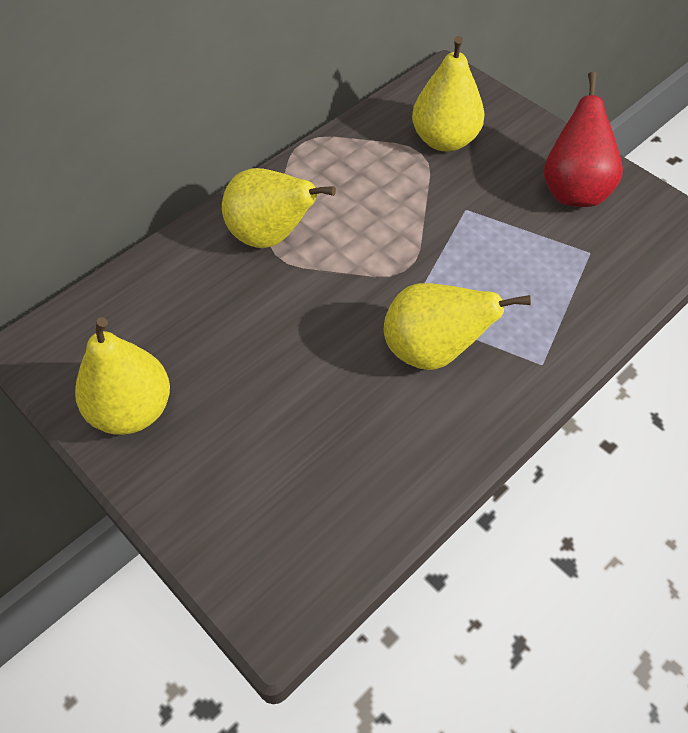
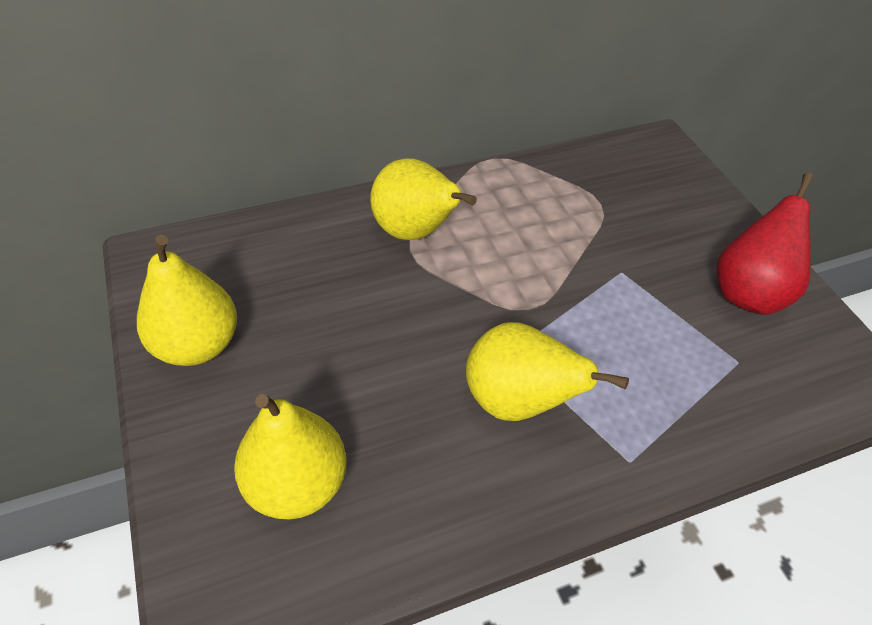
camera: 20 degrees right, 5 degrees down
yellow pear [412,36,484,151] -> yellow pear moved to [234,394,347,519]

